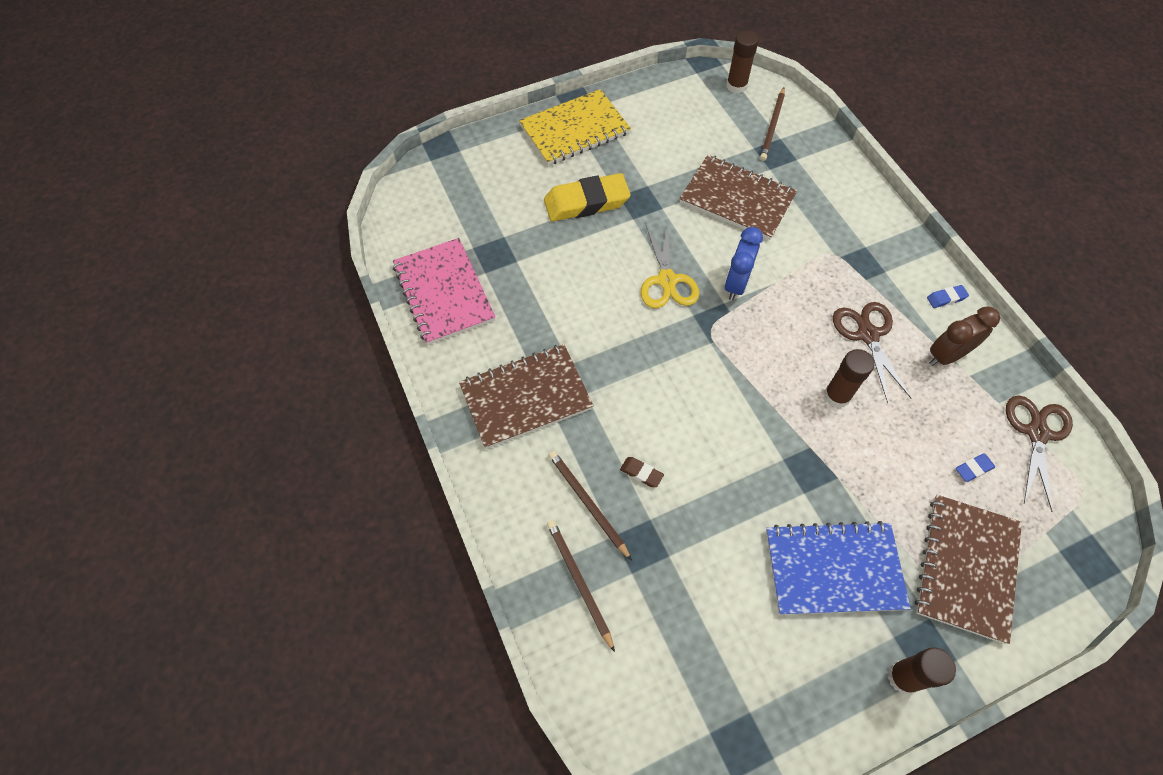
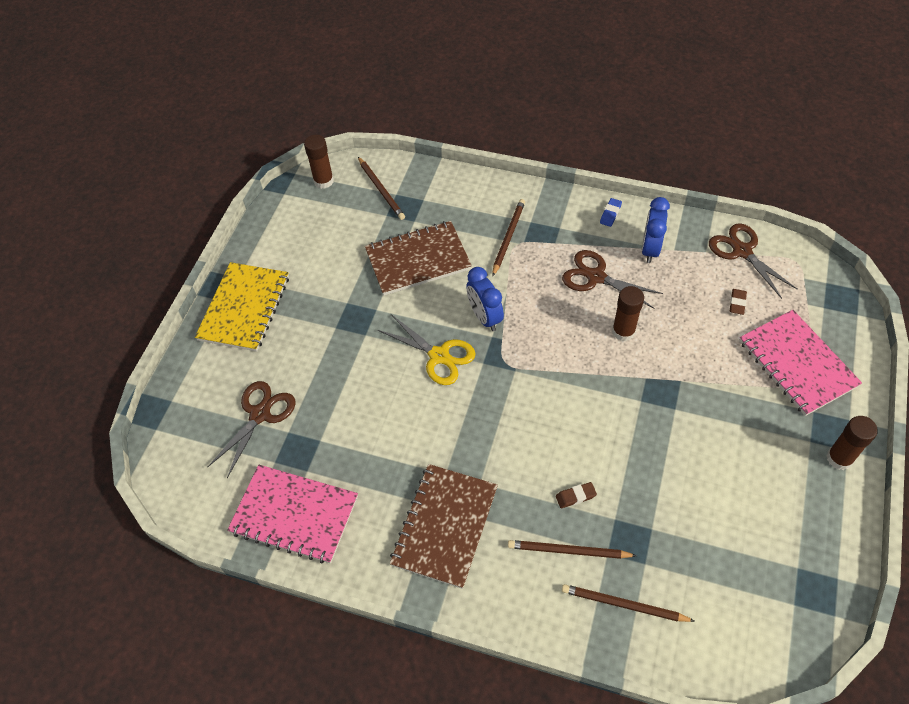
camera: 45 degrees left, 5 degrees down
yellow eraser [544,173,631,221] -> none
blue notebook [766,521,911,615] -> none
brown notebook [915,495,1022,644] -> pink notebook [739,310,862,416]
brown clock [929,306,1000,366] -> blue clock [642,197,670,263]
blue eraser [956,453,995,482] -> brown eraser [730,289,747,315]
none -> brown scissors [207,381,296,478]
none -> brown pencil [492,199,525,277]

